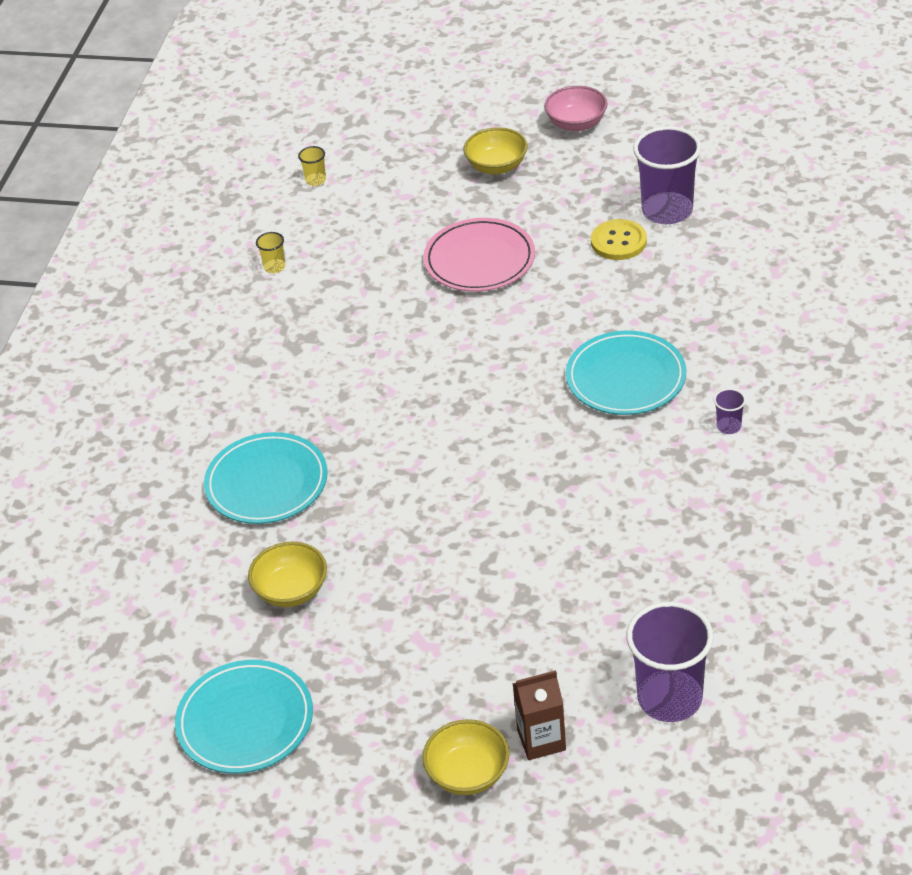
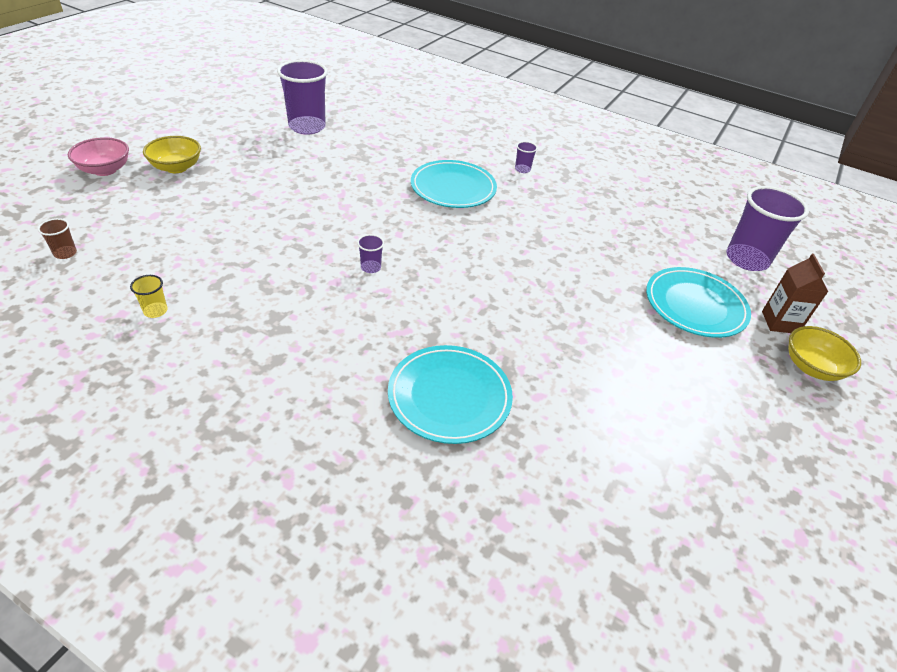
camera: 80 degrees left, 0 degrees up
turquoise plate [175,660,313,774] -> turquoise plate moved to [646,267,751,338]
yellow bowl [248,542,327,607] -> none
yellow cup [298,146,326,186] -> brown cup [38,218,77,259]
pink plate [423,218,535,292] -> none
pink bowl [544,86,608,132] -> pink bowl moved to [68,137,129,176]
yellow button [591,219,647,260] -> none
none -> purple cup [357,234,384,273]

